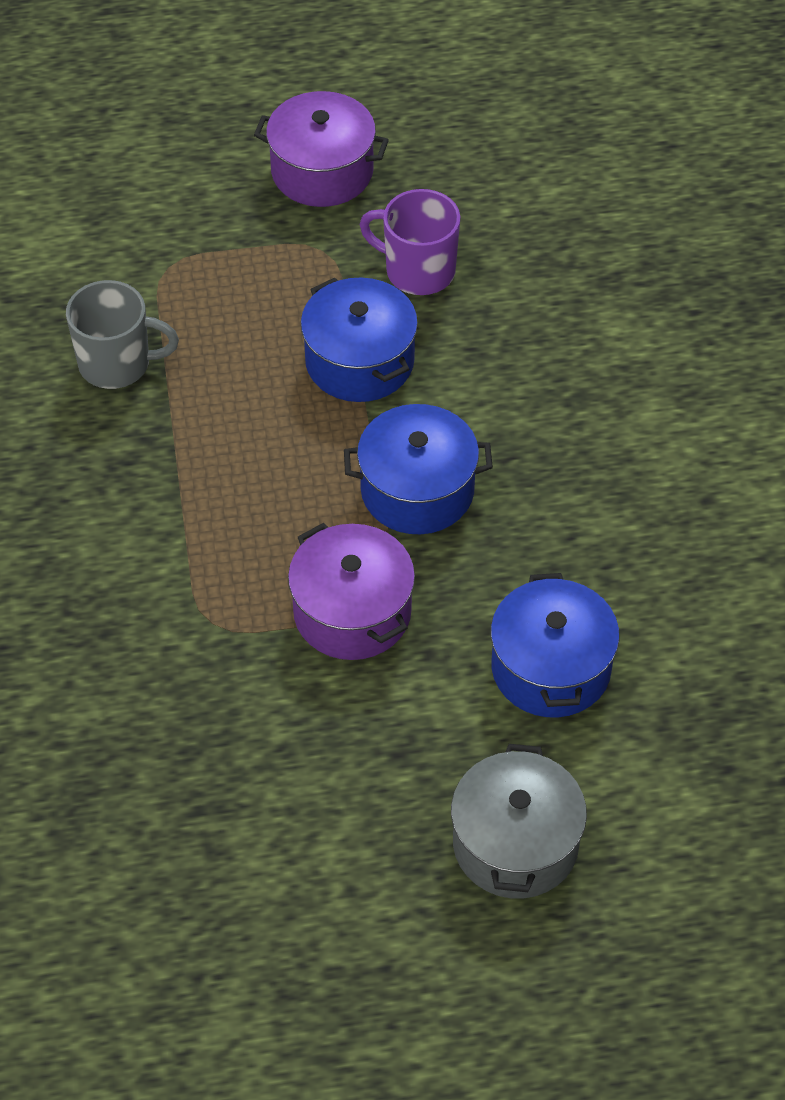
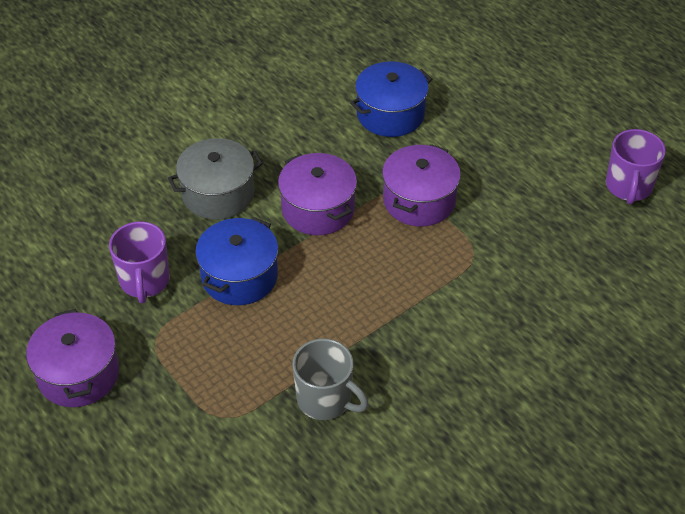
camera: 120 degrees left, 5 degrees down
grey mug [66,280,179,389] -> grey mug turned 150 degrees clockwise [292,339,369,420]
blue pot [344,404,493,534] -> purple pot [278,153,357,235]
grey pot [451,744,587,899] -> grey pot moved to [168,138,263,220]
none -> purple mug [606,129,666,205]

